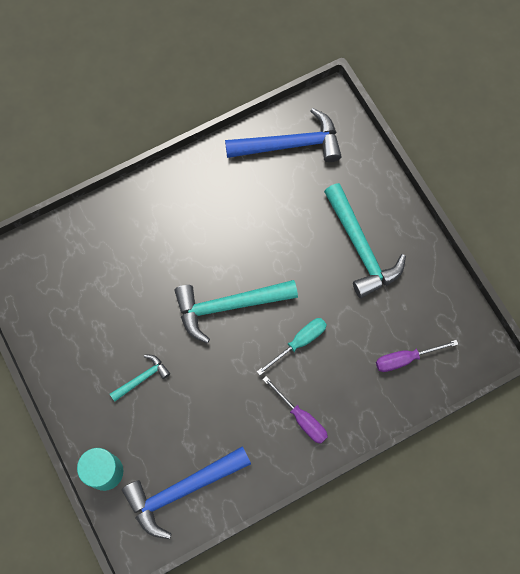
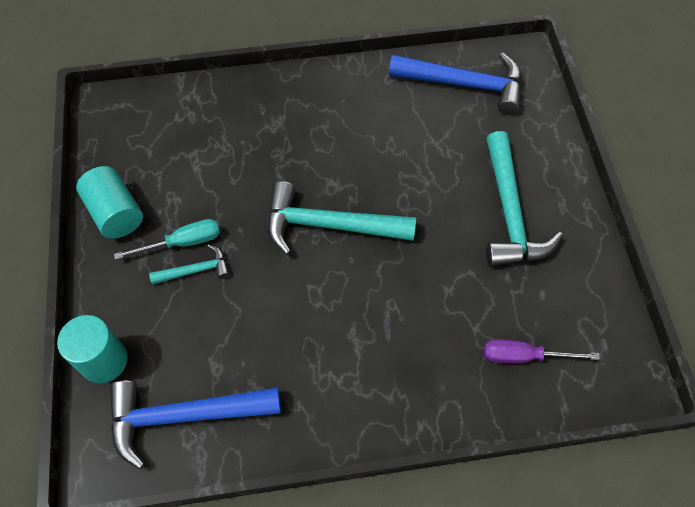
camera: 20 degrees right, 10 degrees down
turquoise screwdriver [257,318,327,375] -> turquoise screwdriver moved to [114,219,220,260]
purple screwdriver [263,376,328,444] -> none
none -> turquoise cylinder [76,166,143,239]

